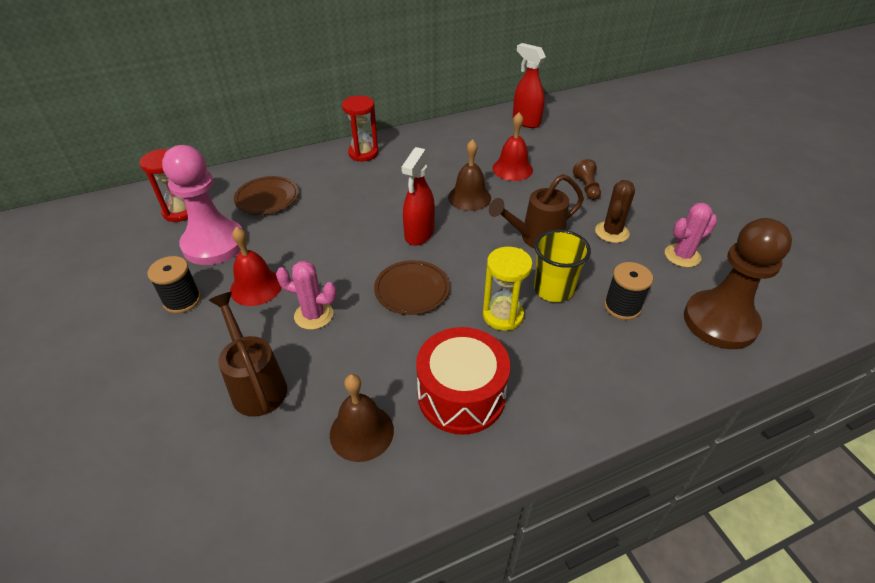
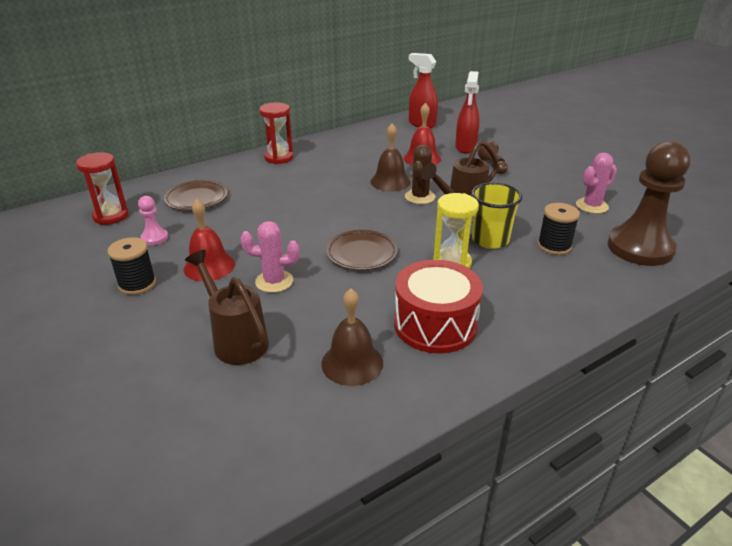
camera: 10 degrees left, 10 degrees down
pink pawn [162,145,242,265] -> pink pawn [138,196,168,245], size x0.43
red spray bottle [401,147,435,245] -> red spray bottle moved to [455,71,480,153]
brown cactus [595,180,635,243] -> brown cactus moved to [405,145,436,204]

